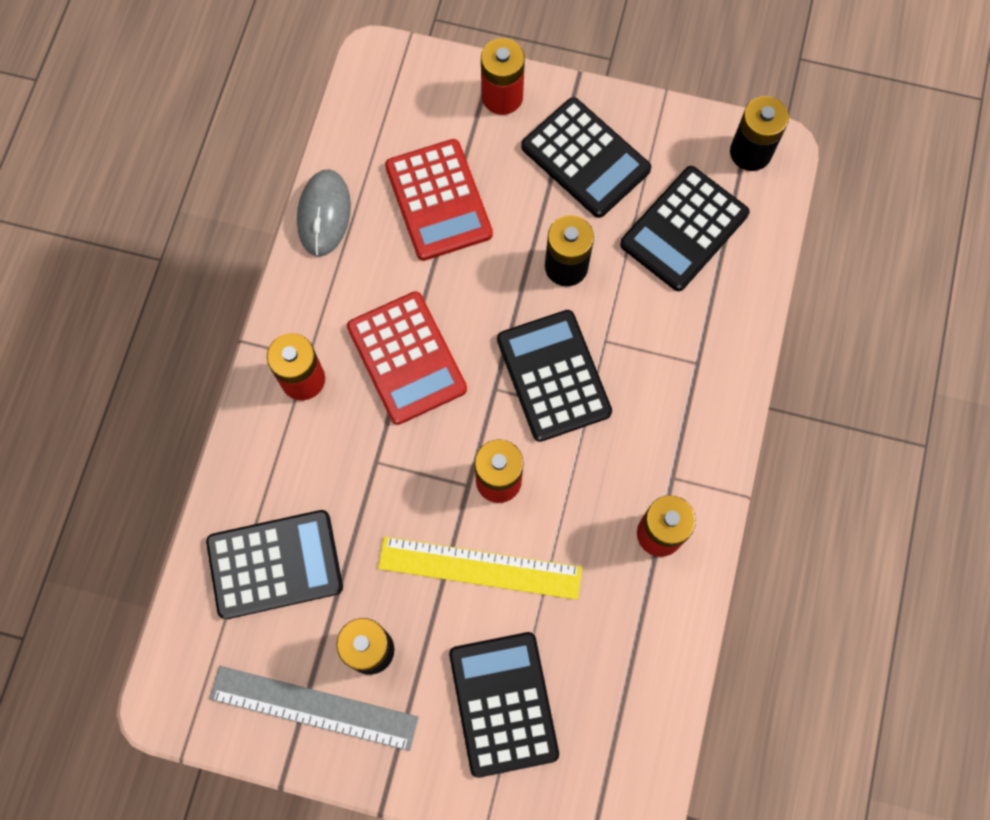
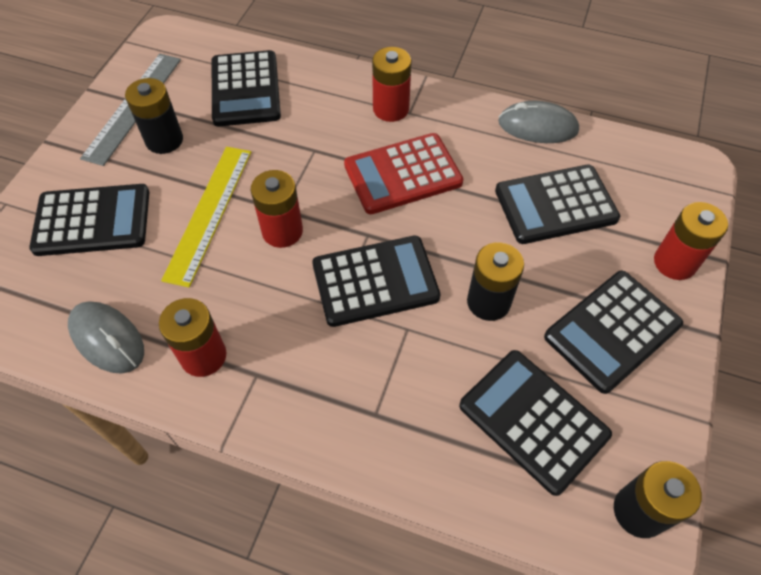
camera: 95 degrees right, 15 degrees down
red calculator [385,139,493,261] -> black calculator [495,165,620,244]
none -> grey mouse [68,301,144,374]

